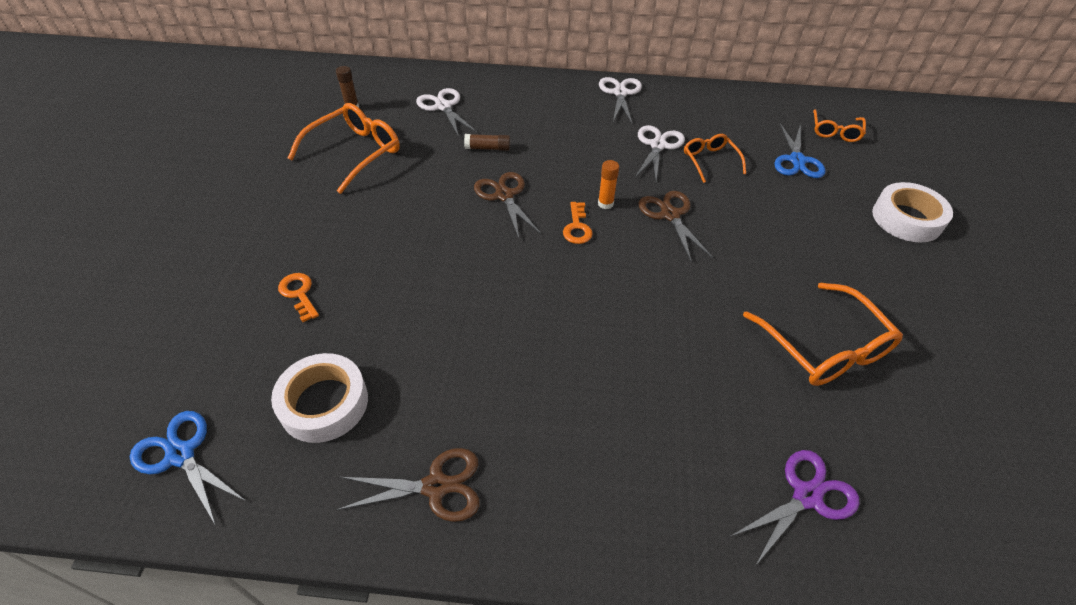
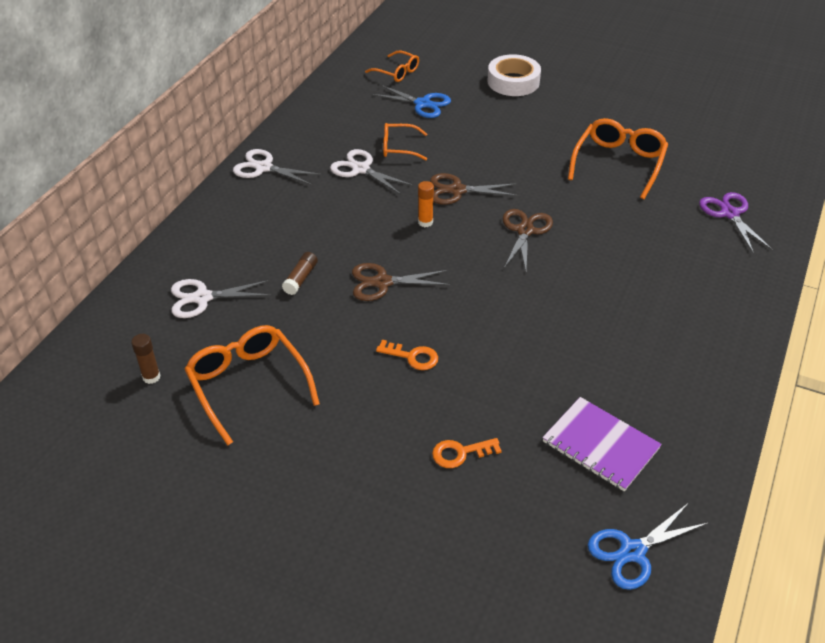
camera: 70 degrees left, 5 degrees down
white tape [271,353,368,443] -> purple notebook [542,397,662,492]
brown scissors [337,448,479,522] -> brown scissors moved to [503,209,553,270]
orange key [563,202,593,244] -> orange key moved to [376,340,438,370]
orange glasses [743,282,903,386] -> orange glasses turned 60 degrees counterclockwise [568,118,668,199]

